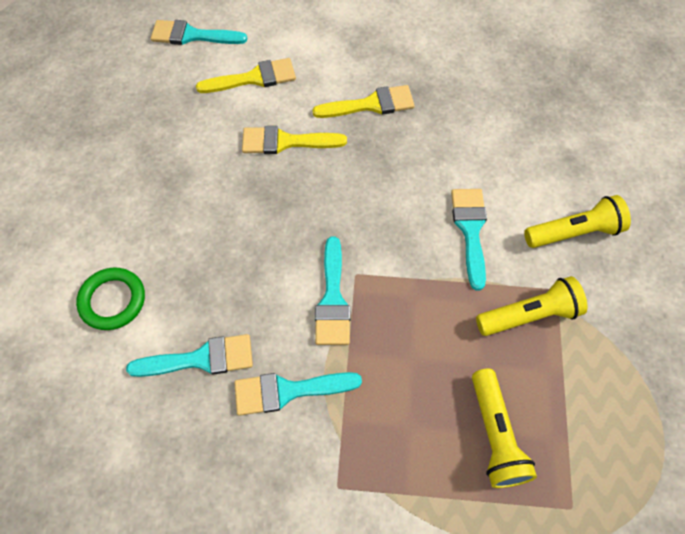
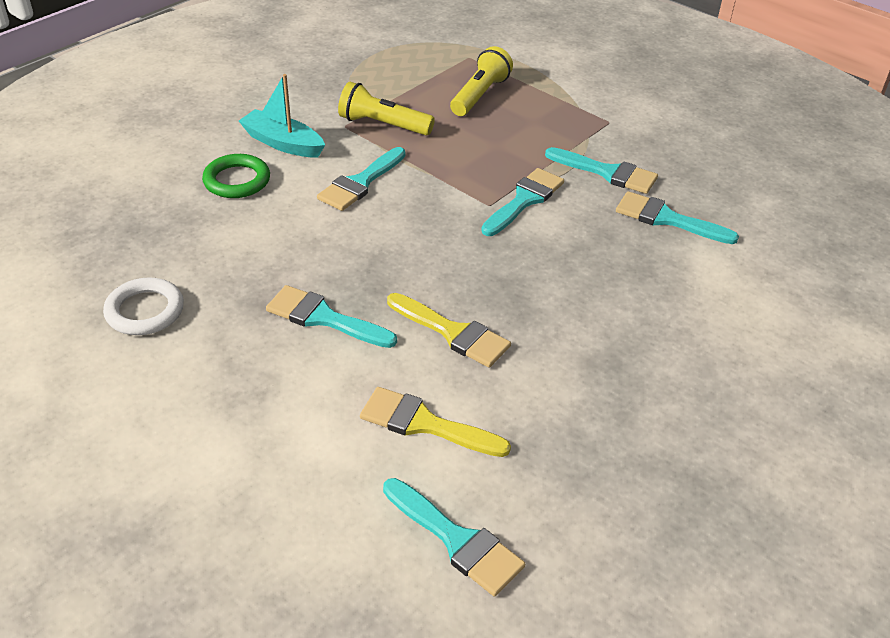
camera: 145 degrees left, 20 degrees down
green ring [76,267,145,330] -> green ring moved to [202,154,270,198]
yellow brush [312,85,415,118] -> turquoise brush [266,285,397,348]
yellow flashlight [524,195,631,248] -> turquoise boat [239,74,325,157]
none -> white ring [103,277,184,335]

